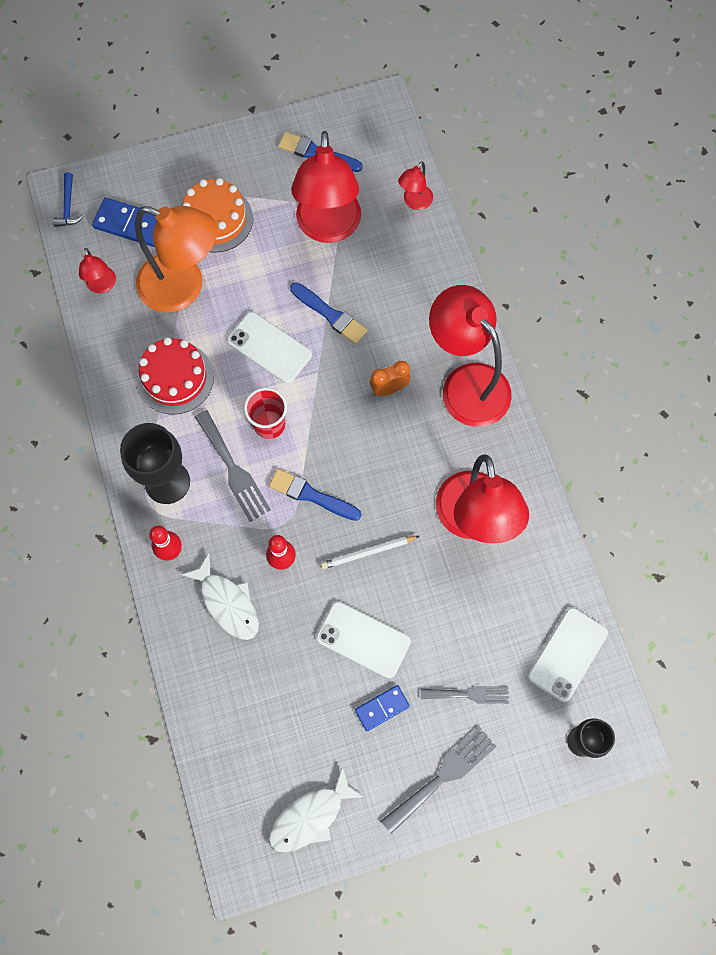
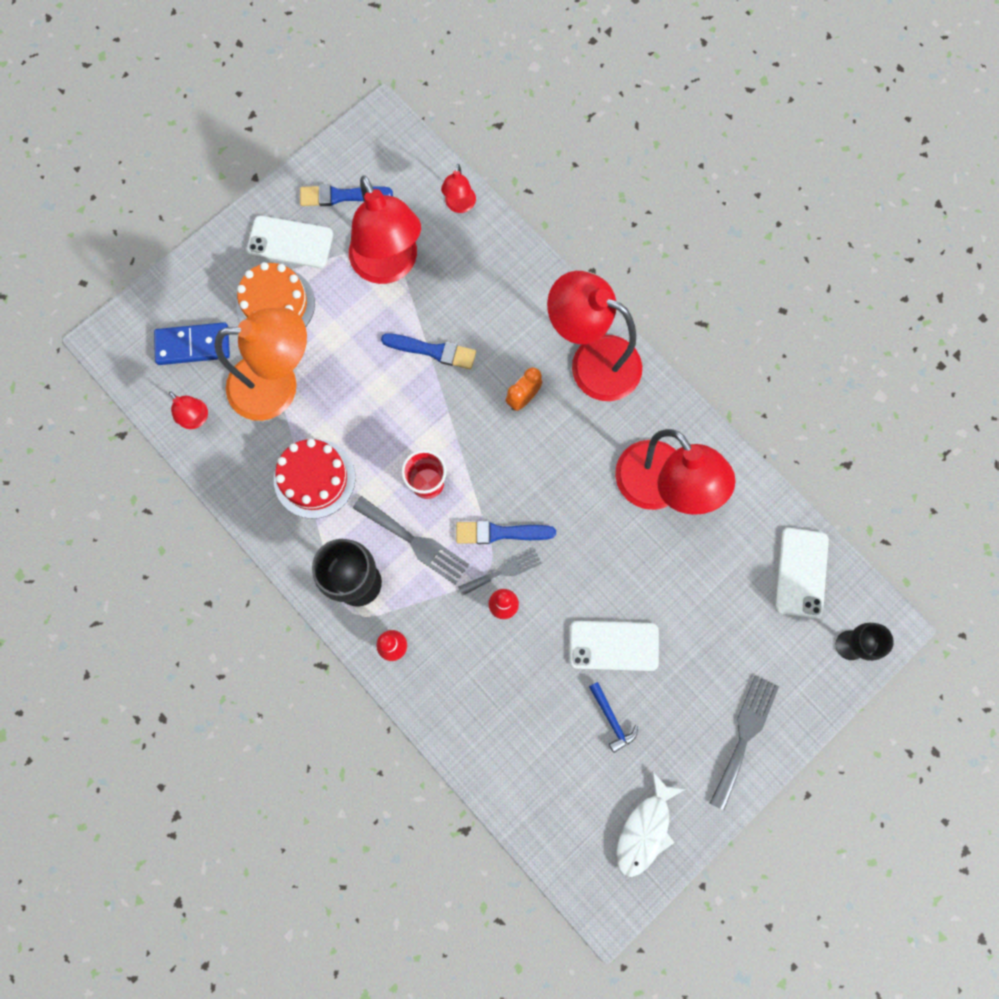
camera: 25 degrees left, 5 degrees up
blue hammer [53,172,84,227] -> blue hammer moved to [589,682,638,753]
white fish [181,553,259,640] -> none
white phone [227,312,312,383] -> white phone moved to [247,216,333,268]
white pencil [321,536,420,569] -> none
blue domino [355,685,410,731] -> none
grey fork [421,686,509,704] -> grey fork moved to [458,549,542,596]

